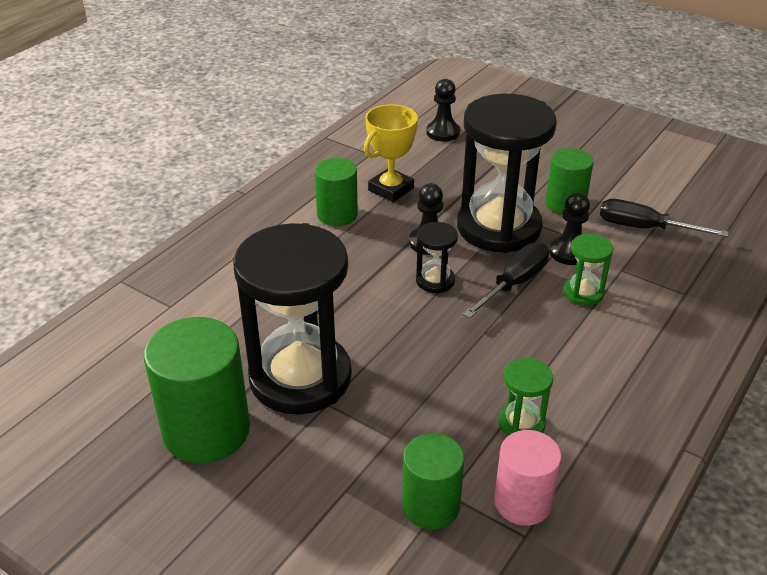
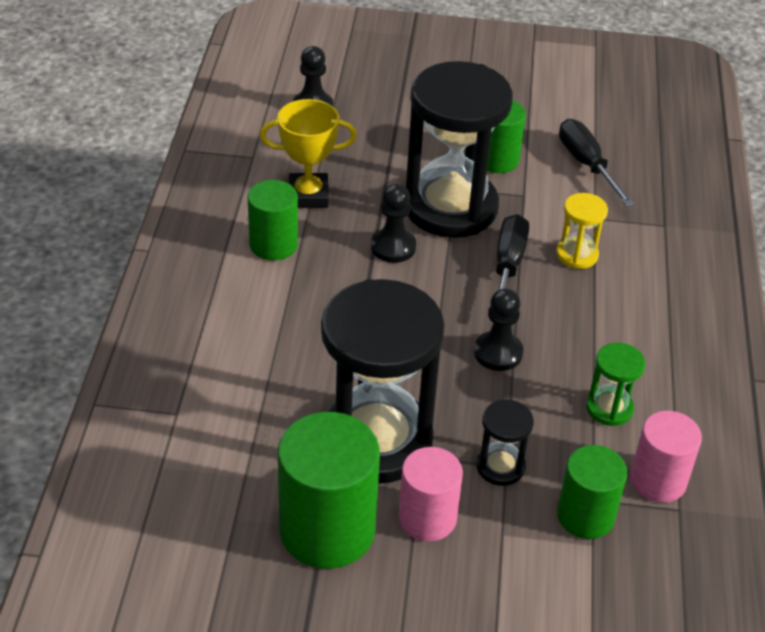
camera: 30 degrees left, 5 degrees up
yellow trophy [364,104,418,202] -> yellow trophy turned 75 degrees clockwise [260,99,357,208]
black hourglass [416,222,458,293] -> black hourglass moved to [476,399,534,486]
black pawn [549,193,590,265] -> black pawn moved to [474,288,523,371]
green hourglass [564,234,613,306] -> yellow hourglass [556,193,608,269]
black screwdriver [600,199,729,237] -> black screwdriver turned 75 degrees clockwise [559,119,634,207]
none -> pink cylinder [398,447,463,542]

